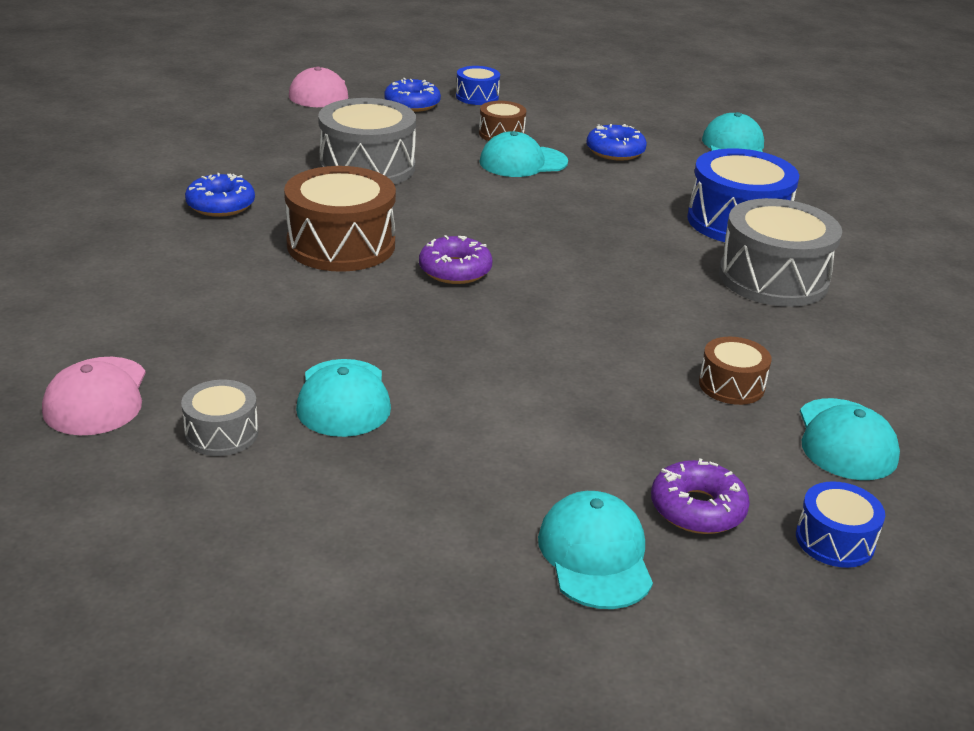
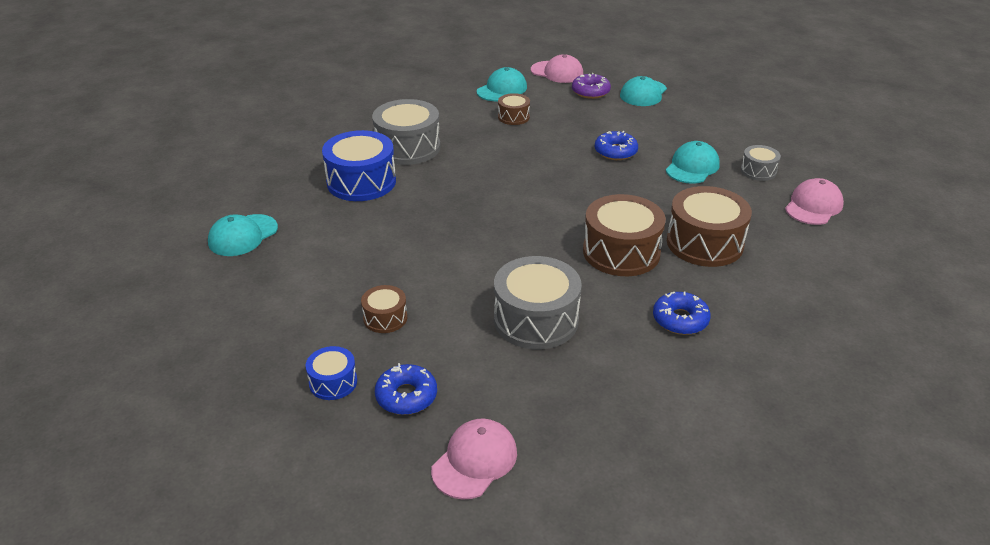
camera: 140 degrees left, 5 degrees up
purple donut [419,235,492,284] -> none
turquoise cap [479,131,568,177] -> none
blue donut [586,124,647,161] -> blue donut moved to [595,131,638,160]
blue drum [796,481,885,568] -> pink cap [531,54,583,83]
none -> brown drum [667,186,752,267]

